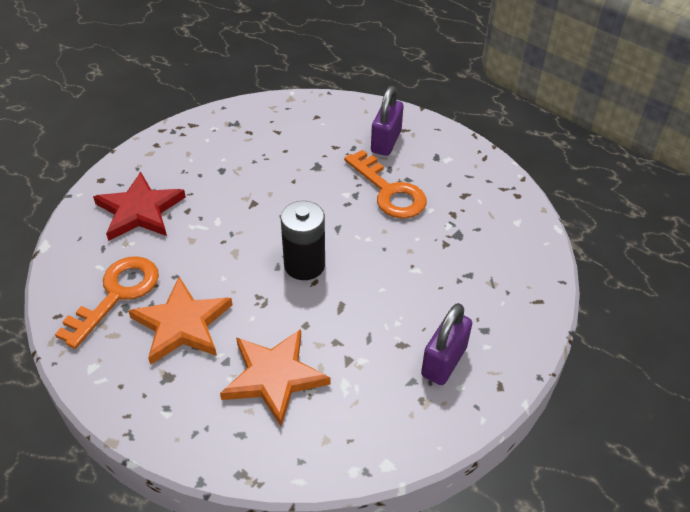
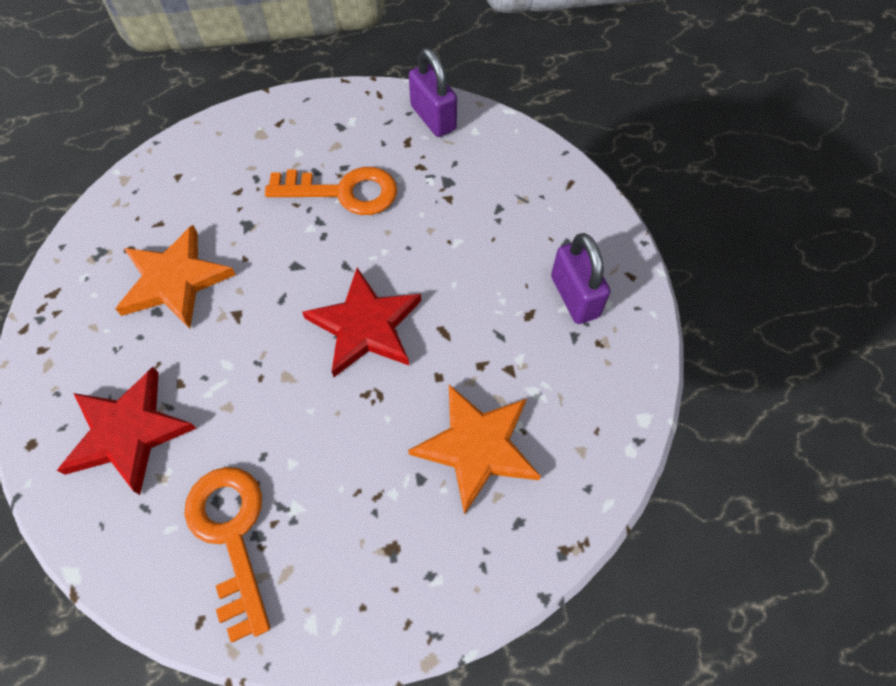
camera: 50 degrees left, 15 degrees up
orange star [128,277,232,365] -> orange star moved to [115,225,236,328]
black battery [281,201,325,280] -> red star [302,268,421,377]
purple padlock [371,86,403,156] -> purple padlock moved to [409,48,457,137]

